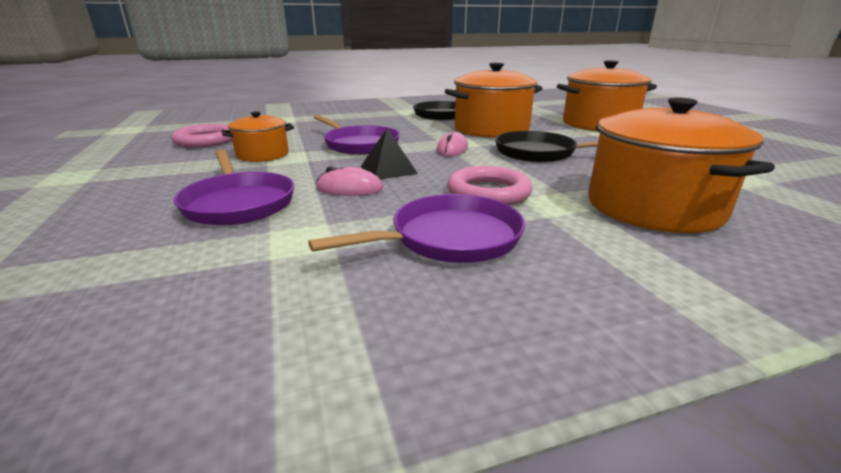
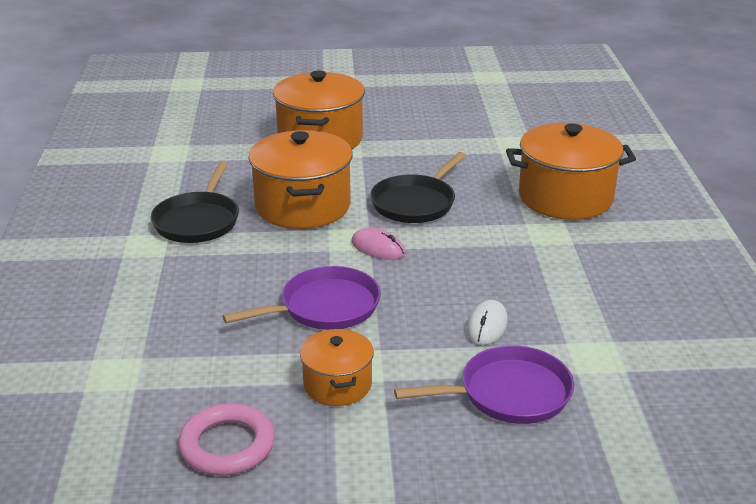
camera: 75 degrees left, 5 degrees up
purple pan [308,194,525,263] -> none
pink mouse [316,166,383,196] -> white mouse [466,300,508,345]
black pyramid [361,128,418,179] -> none
pink ring [447,166,532,205] -> none

